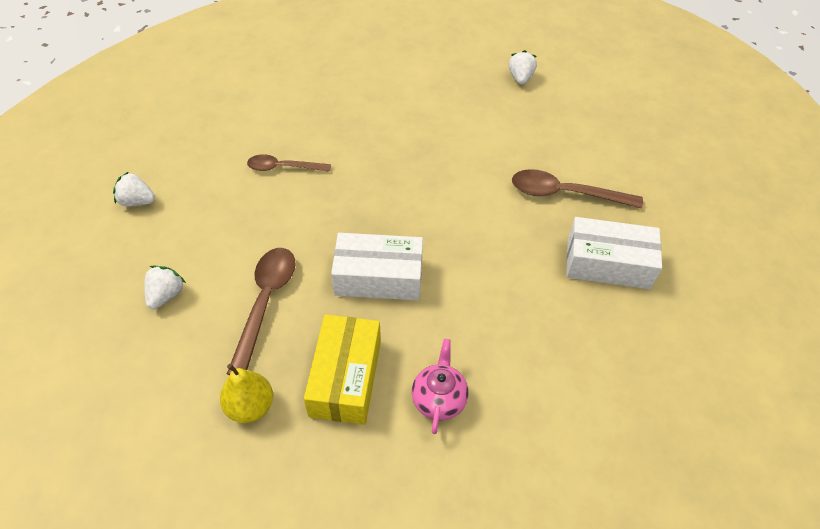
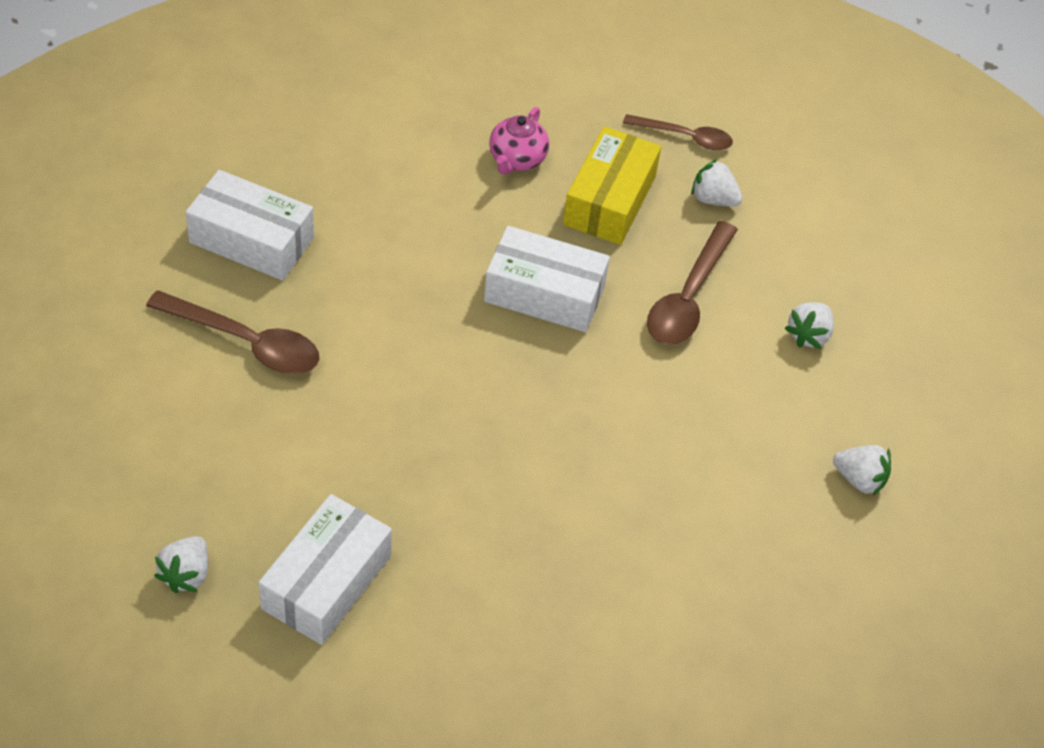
camera: 170 degrees left, 0 degrees up
yellow pear [220,364,273,423] -> white strawberry [691,159,743,206]
brown spoon [247,154,331,172] -> brown spoon moved to [623,114,733,150]
none -> white box [258,494,392,645]

